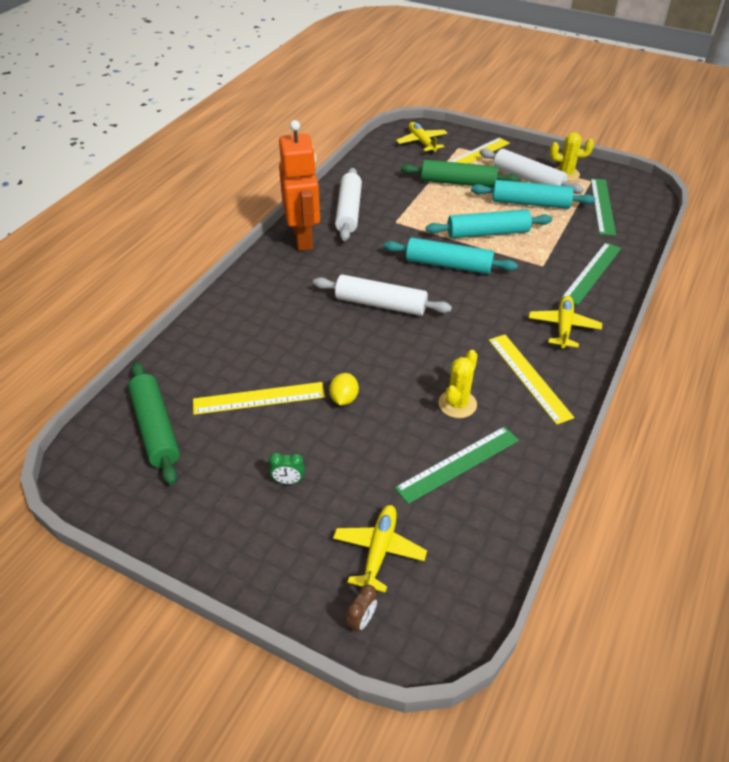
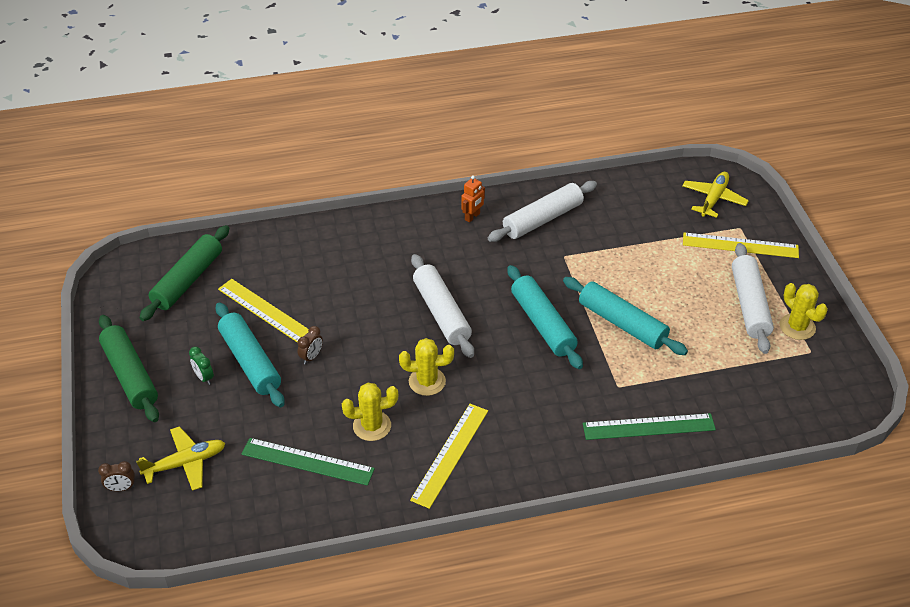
camera: 50 degrees right, 0 degrees up
orange robot [279,120,320,251] -> orange robot [461,175,485,223], size x0.40
yellow lemon [329,373,359,405] -> brown clock [298,326,323,364]
green rolling pin [401,160,519,188] -> green rolling pin moved to [99,315,159,422]
turquoise rolling pin [471,180,595,209] -> turquoise rolling pin moved to [216,302,284,407]
yellow plane [529,296,602,349] -> none
green ruler [590,179,616,236] -> none
none -> yellow cactus [399,338,454,396]

